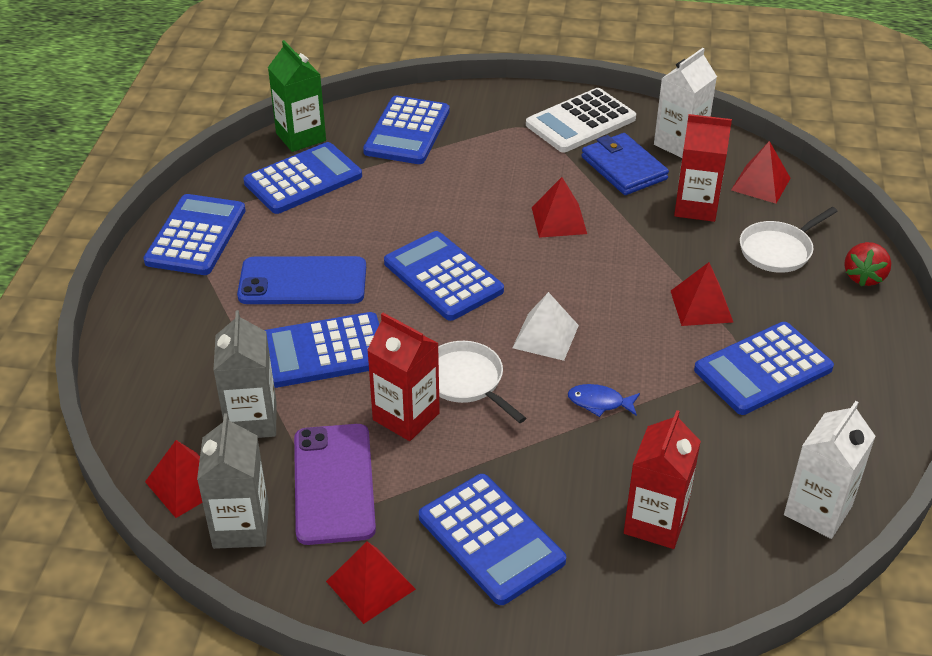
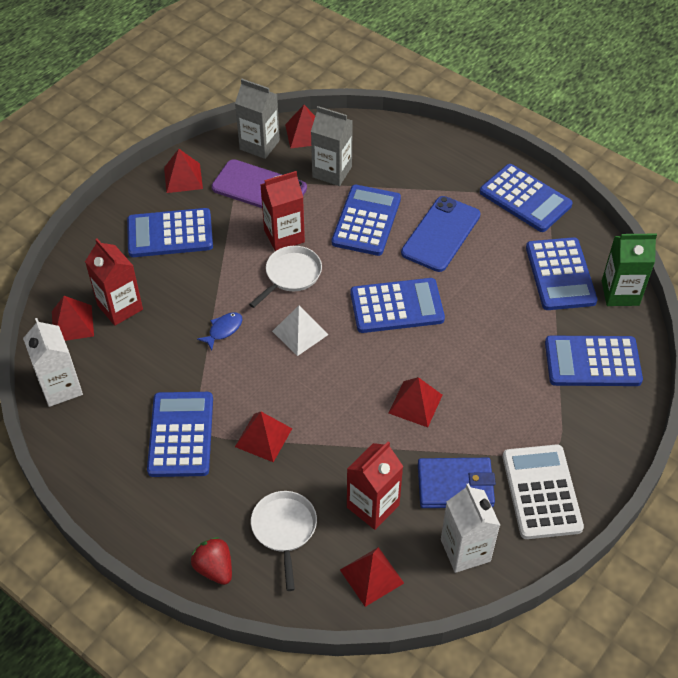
camera: 120 degrees right, 10 degrees up
blue calculator [363,96,450,164] -> blue calculator turned 45 degrees counterclockwise [545,336,643,386]
white pan [438,341,526,423] -> white pan turned 45 degrees counterclockwise [249,246,322,308]
none -> red pyramid [52,296,94,341]

